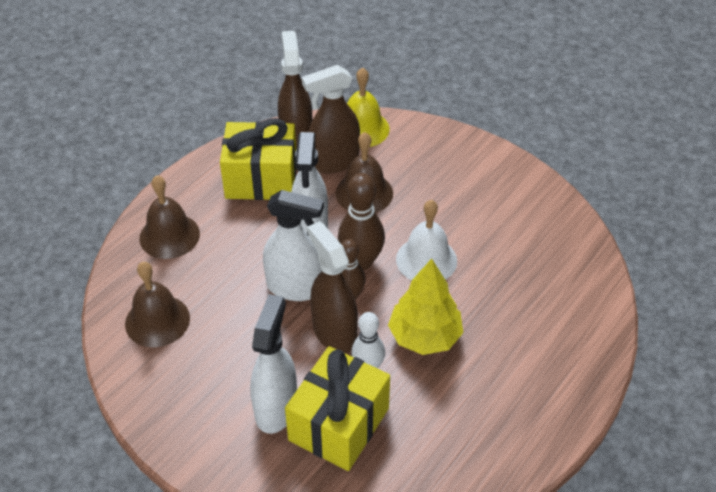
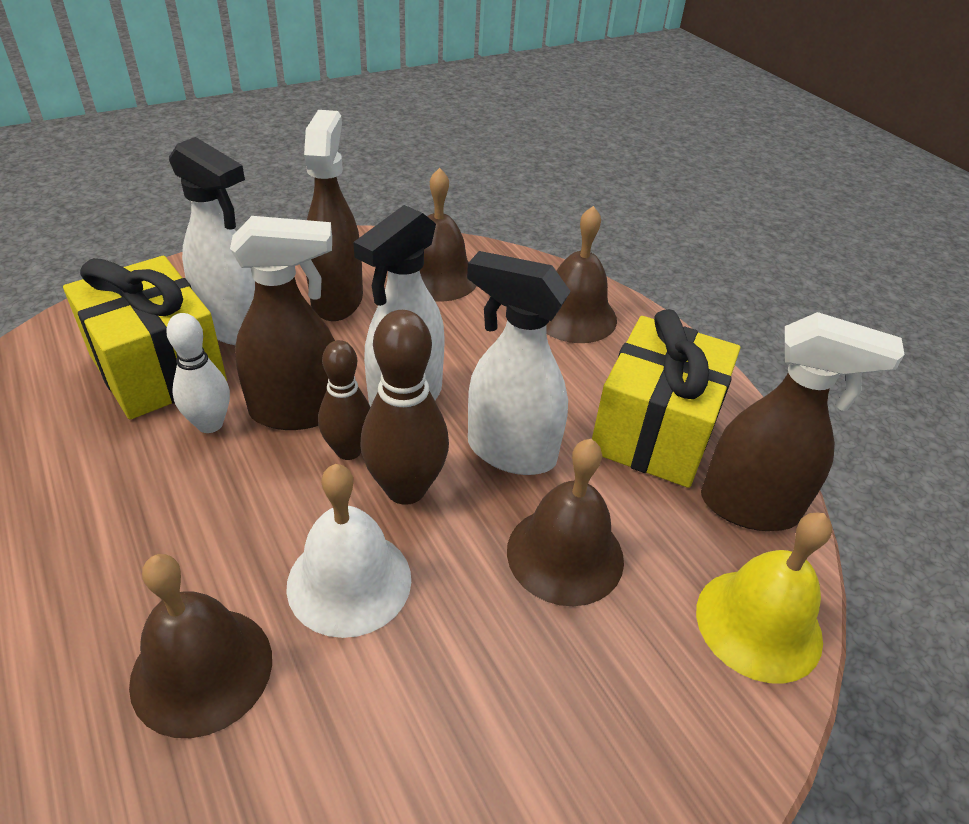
camera: 110 degrees right, 5 degrees down
brown spray bottle [302,65,360,173] -> brown spray bottle moved to [304,110,363,321]
yellow tree [388,259,463,355] -> none
none -> brown bell [129,554,272,738]

